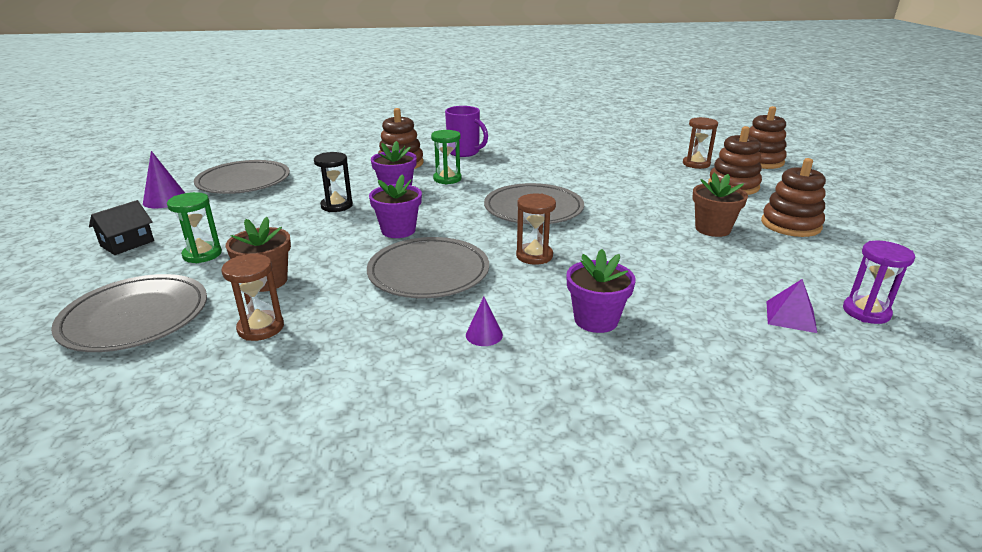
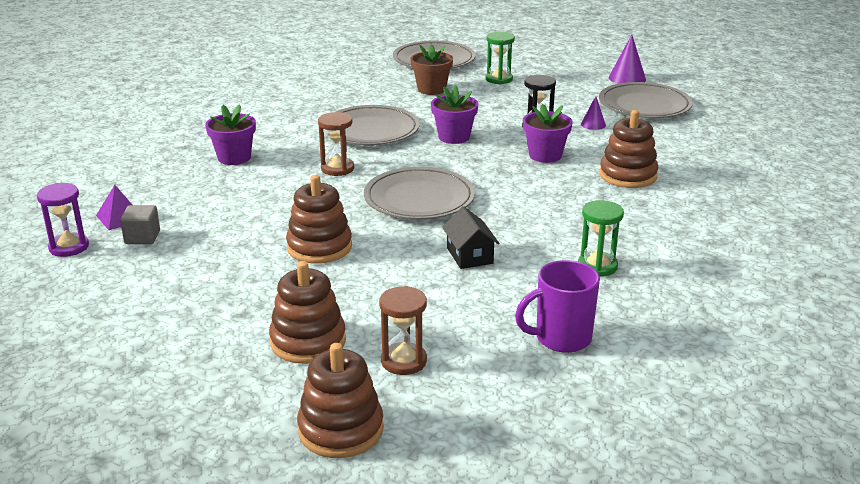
camera: 125 degrees right, 0 degrees up
black house [89,200,154,255] -> black house moved to [442,206,499,269]
brown hourglass [221,254,284,341] -> none
green hourglass [431,130,462,184] -> green hourglass moved to [578,200,624,277]
purple mug [445,106,488,157] -> purple mug moved to [515,260,600,353]
purple cone [466,297,503,346] -> purple cone moved to [581,96,606,130]
brown flower pot [692,173,748,237] -> none
brown stacking toy [761,158,826,237] -> brown stacking toy moved to [286,175,352,264]
none -> grey cube [120,205,160,244]

